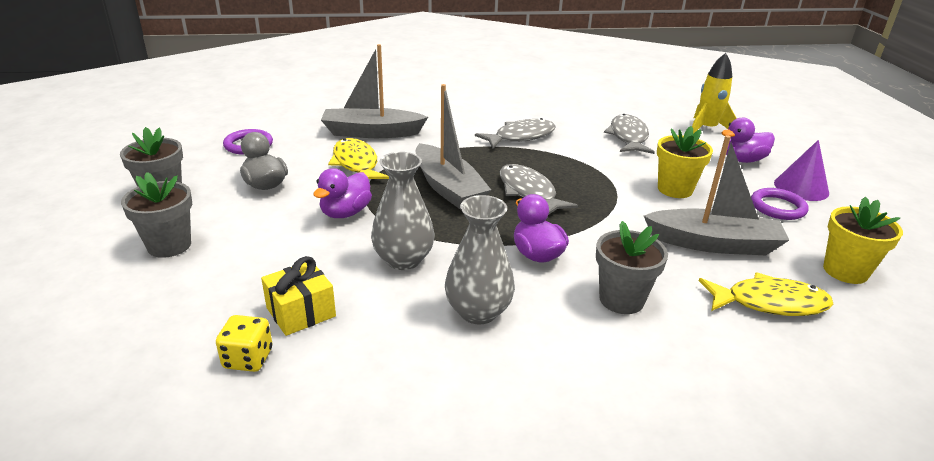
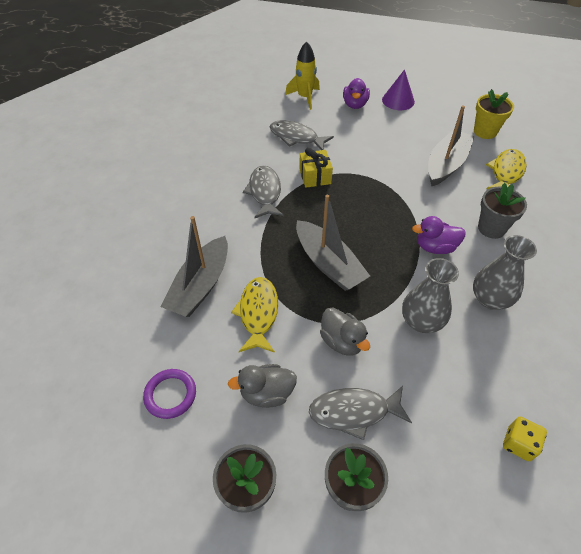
camera: 65 degrees left, 20 degrees up
yellow gift [261,256,336,336] -> yellow gift moved to [299,148,333,188]
purple duck [313,168,372,218] -> grey duck [320,307,370,356]
yellow fish [328,138,389,179] -> yellow fish turned 90 degrees clockwise [231,277,278,353]
grey boat [416,84,491,210] -> grey boat turned 60 degrees clockwise [296,195,370,291]
grey fish [499,164,578,215] -> grey fish moved to [309,386,412,440]
yellow flower pot [657,126,713,198] -> none
purple ring [751,188,808,220] -> none

